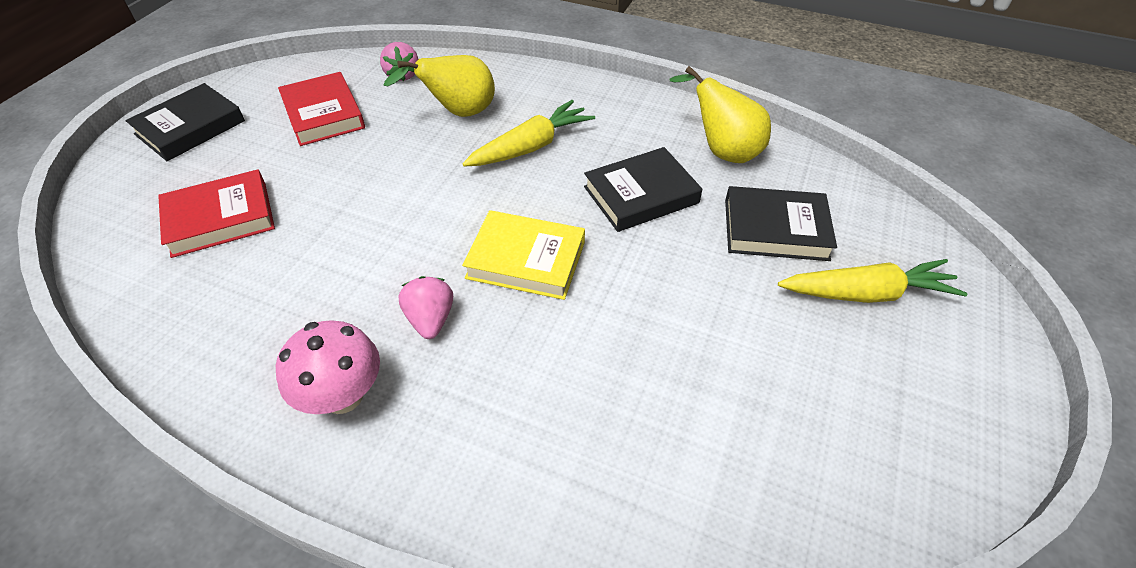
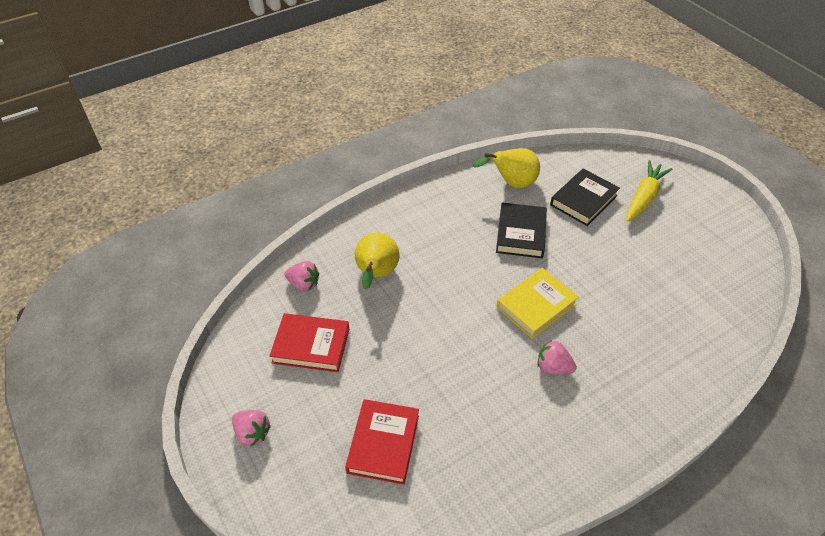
camera: 55 degrees left, 0 degrees up
black book [125,83,245,161] -> pink strawberry [232,410,271,447]
pink mushroom [276,320,380,414] -> none
yellow carrot [462,100,595,166] -> none

